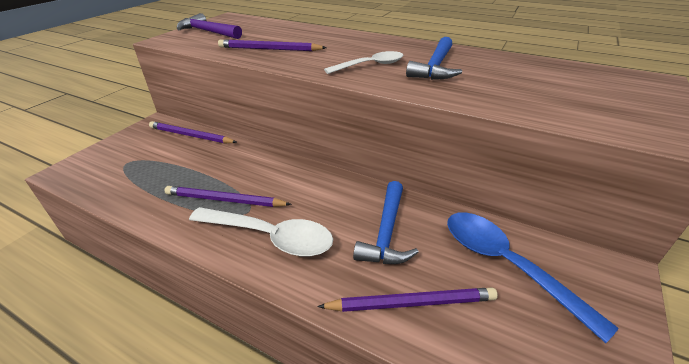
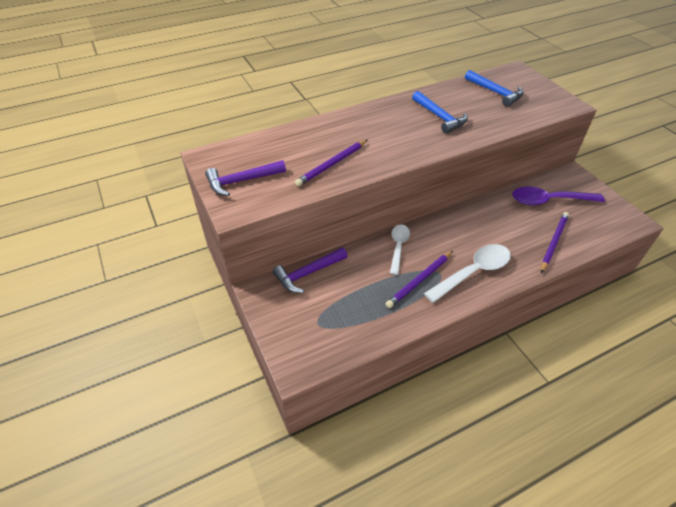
camera: 55 degrees left, 10 degrees up
purple pencil [149,121,237,143] -> purple hammer [272,247,348,293]
white spoon [324,51,403,74] -> white spoon moved to [390,224,410,275]
blue hammer [353,181,419,264] -> blue hammer moved to [465,70,524,107]
blue spoon [447,212,619,343] -> purple spoon [512,186,605,205]

